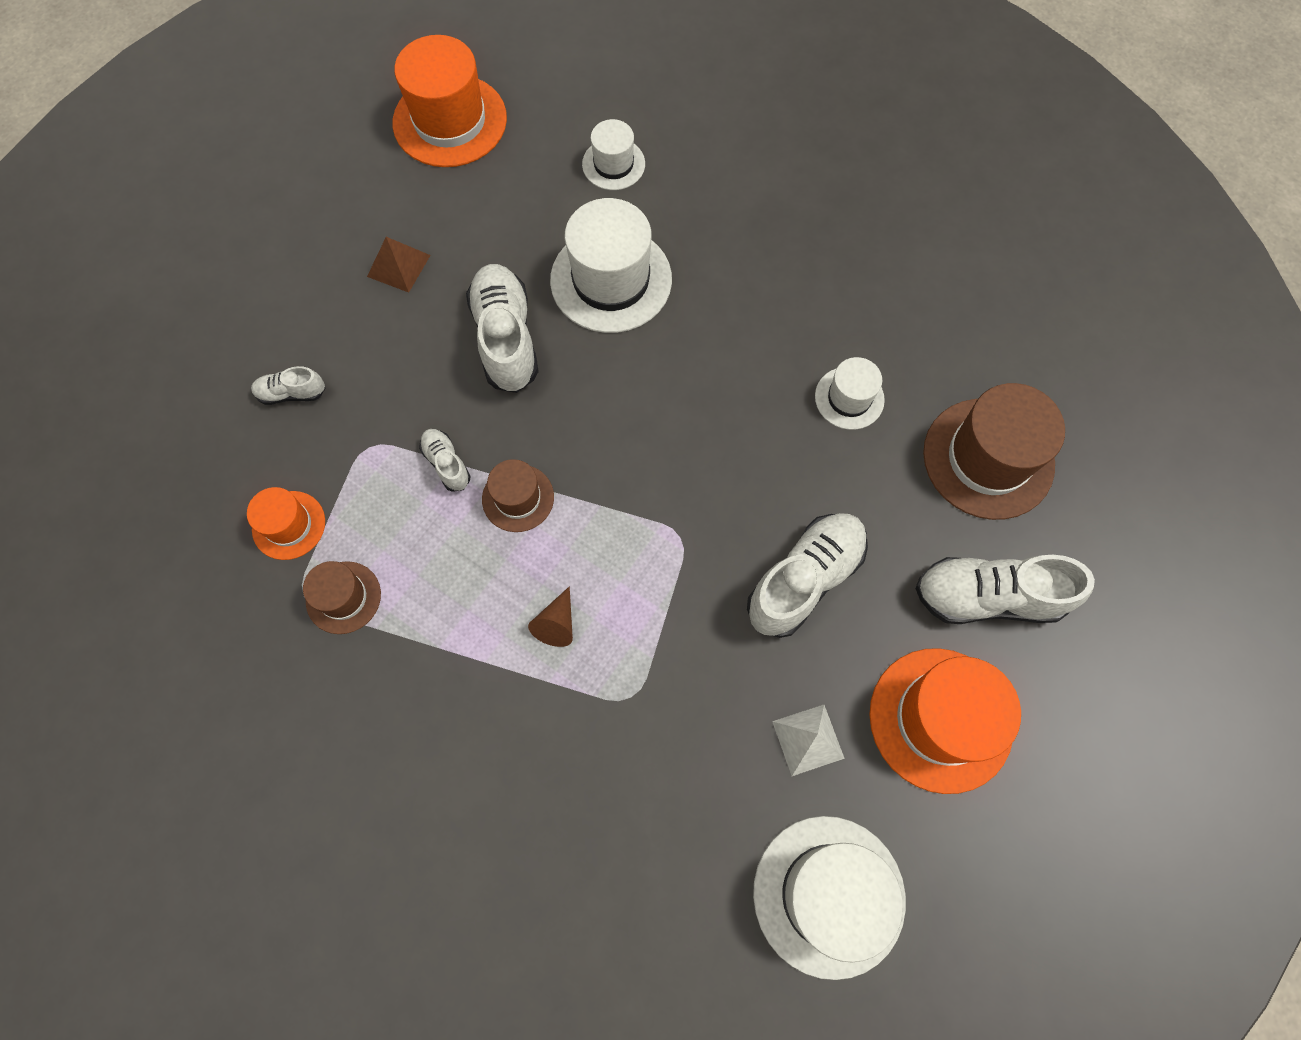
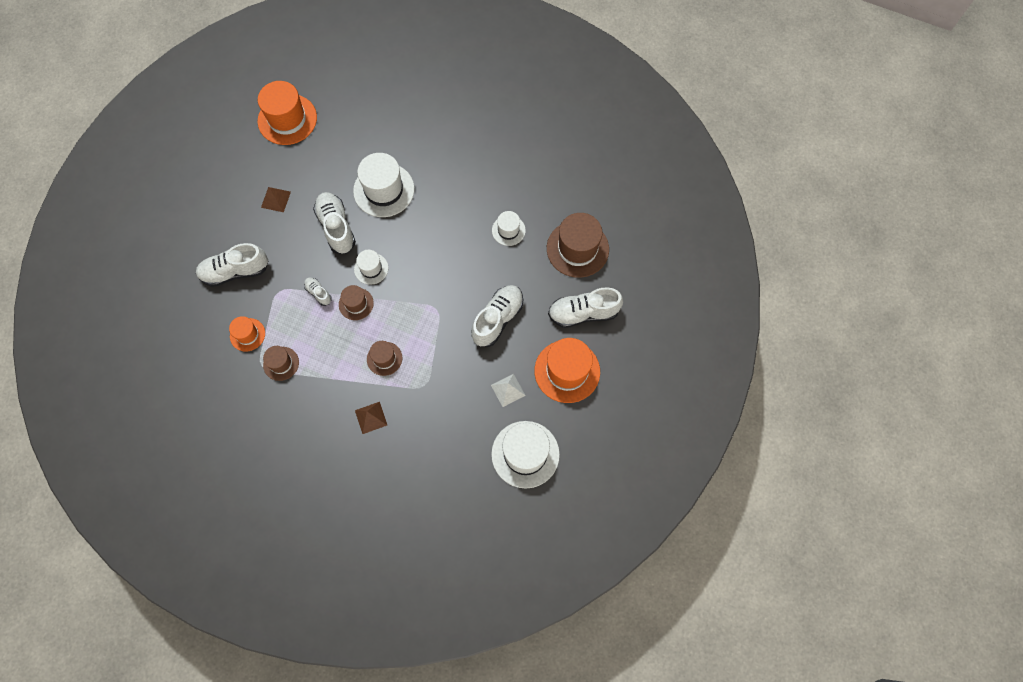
camera: 10 degrees left, 0 degrees up
white shoe [251,366,325,405] -> white shoe [196,243,268,287], size x1.99
brown cone [528,586,573,647] -> brown hat [367,341,402,376]
white hat [582,119,645,190] -> white hat moved to [354,250,388,285]
none -> brown pyramid [355,402,387,434]

